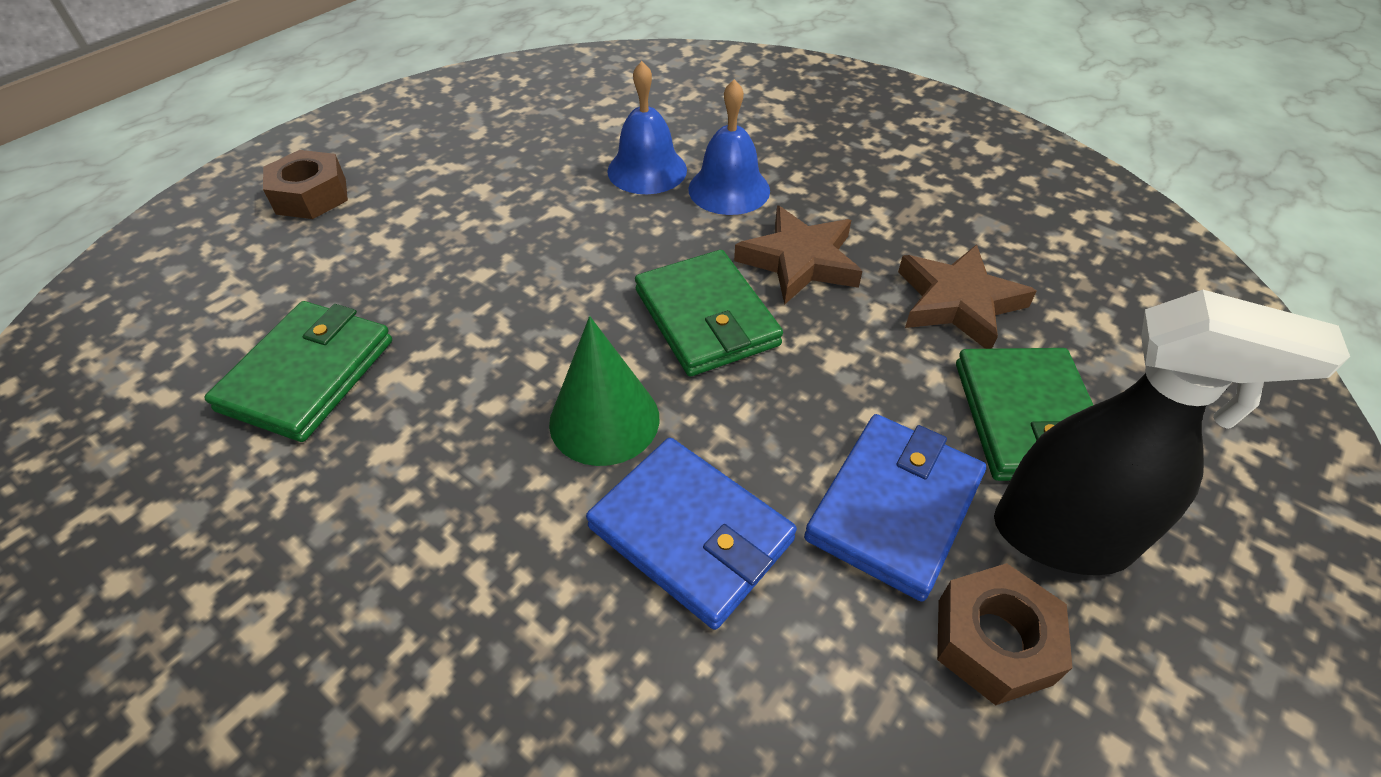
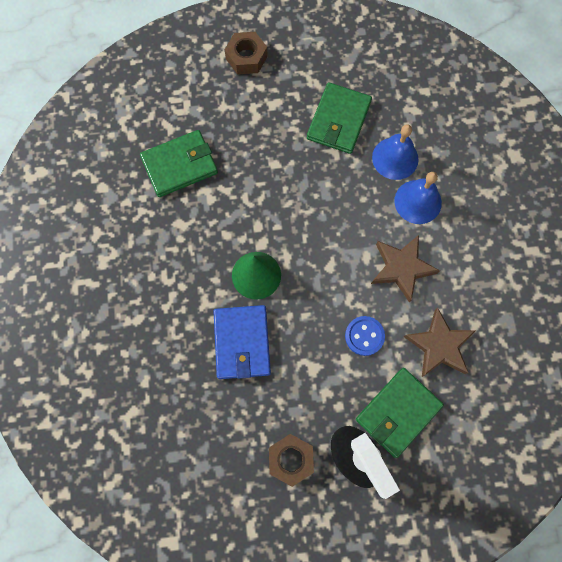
camera: 45 degrees right, 25 degrees up
green wallet [635,250,783,377] -> green wallet moved to [307,82,372,154]
blue wallet [804,414,986,602] -> none
none -> blue button [345,316,385,356]

